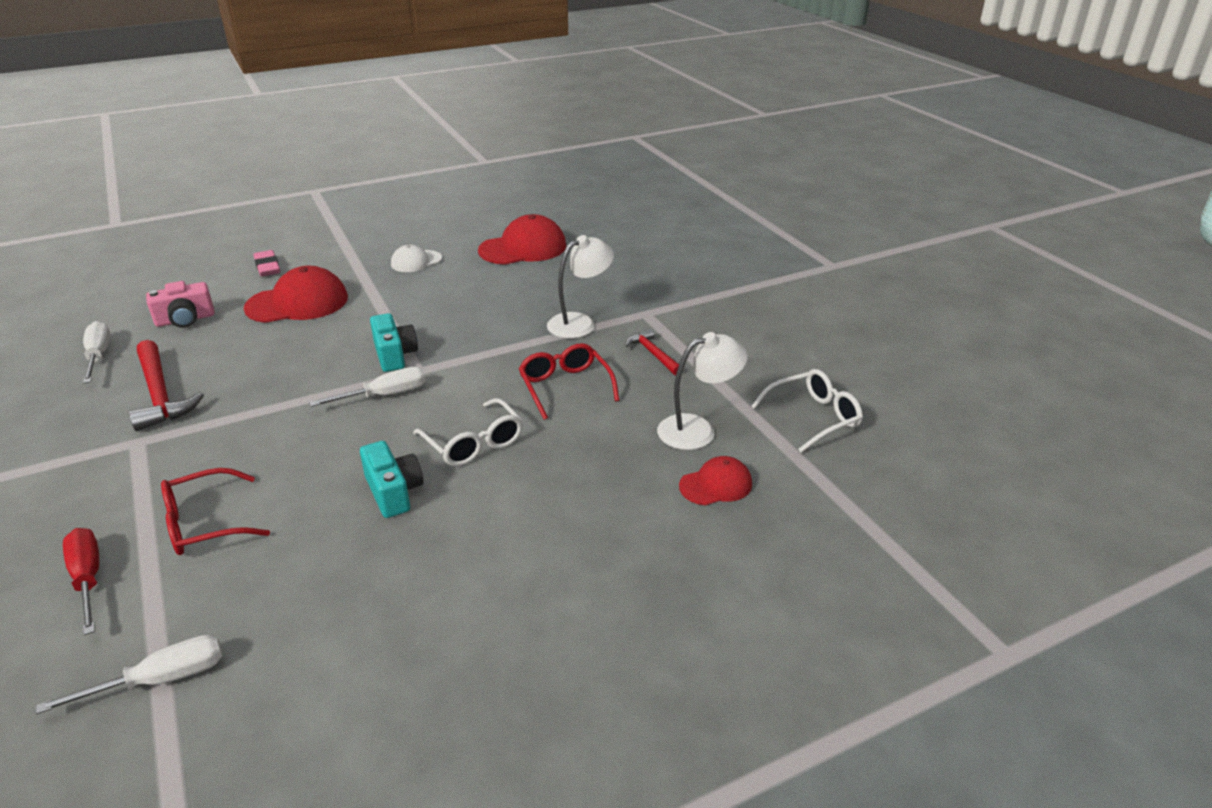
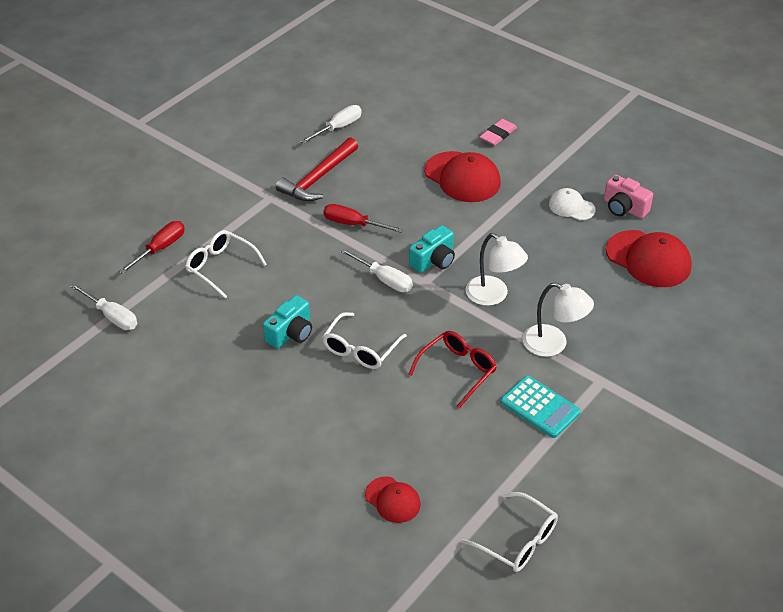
camera: 65 degrees right, 10 degrees up
pink camera [146,281,215,328] -> pink camera moved to [604,175,653,218]
red glasses [161,468,270,555] -> white glasses [185,230,267,298]
red hammer [626,329,679,375] -> turquoise calculator [501,376,581,438]
white lamp [657,332,748,450] -> white lamp moved to [466,233,528,306]
none -> red screwdriver [323,204,404,233]

